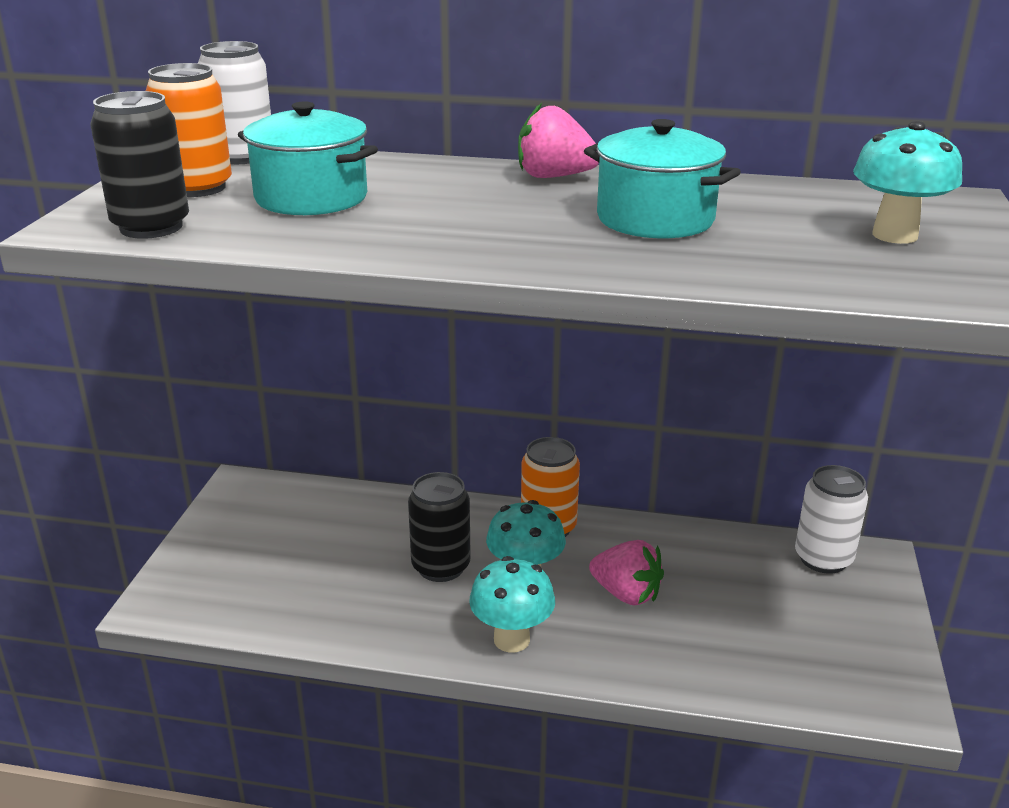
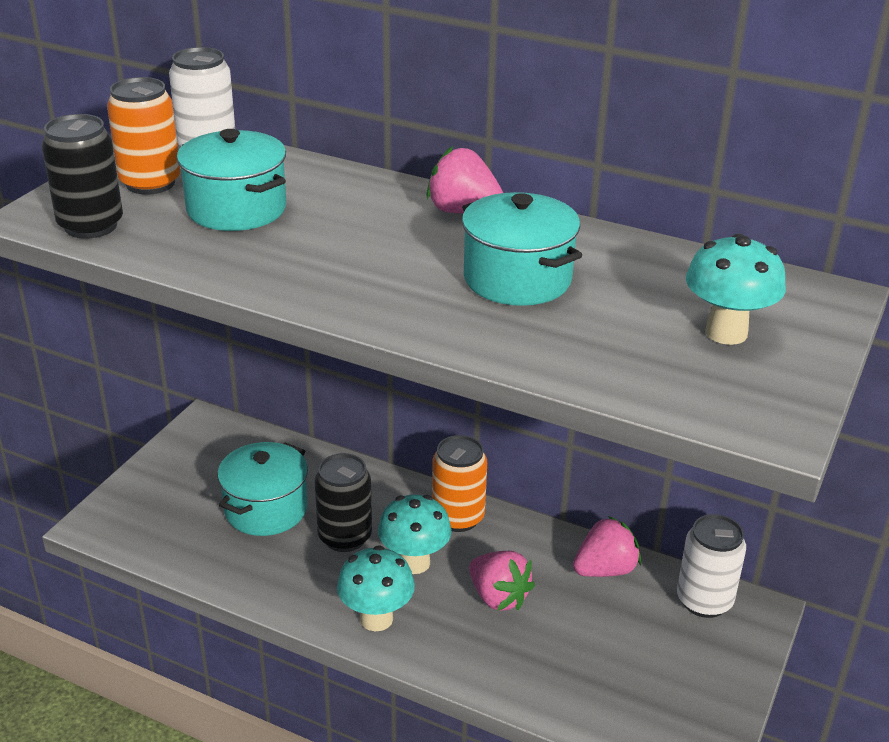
camera: 15 degrees right, 5 degrees up
none -> turquoise pot [217,442,308,536]
none -> pink strawberry [573,516,641,577]

